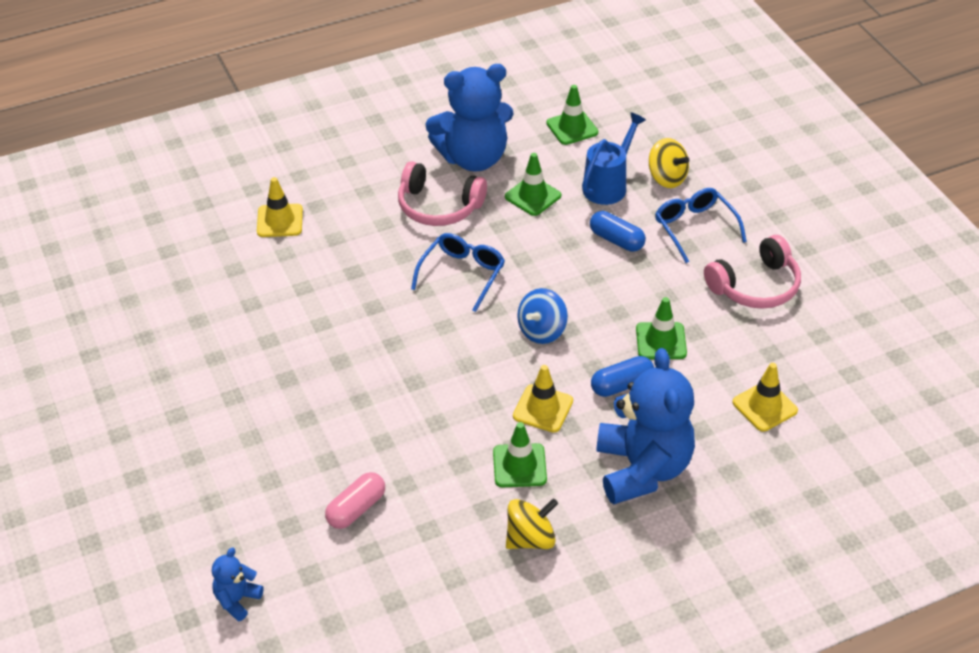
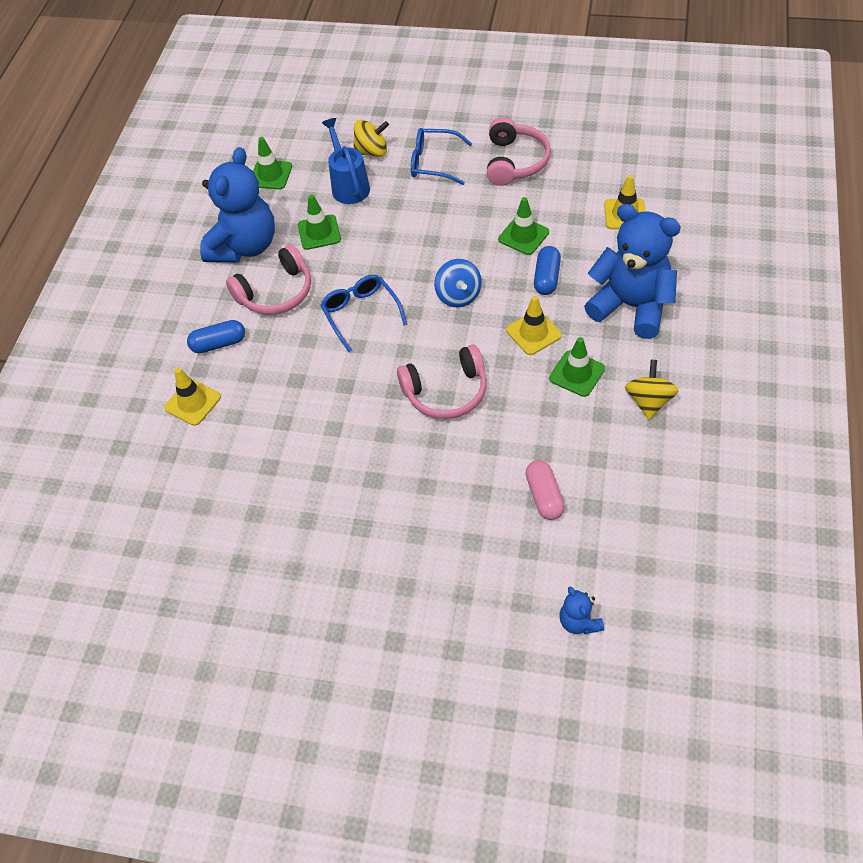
camera: 50 degrees left, 10 degrees up
blue capsule [590,211,646,252] -> blue capsule moved to [187,320,245,353]
none -> pink headphones [397,345,487,419]

